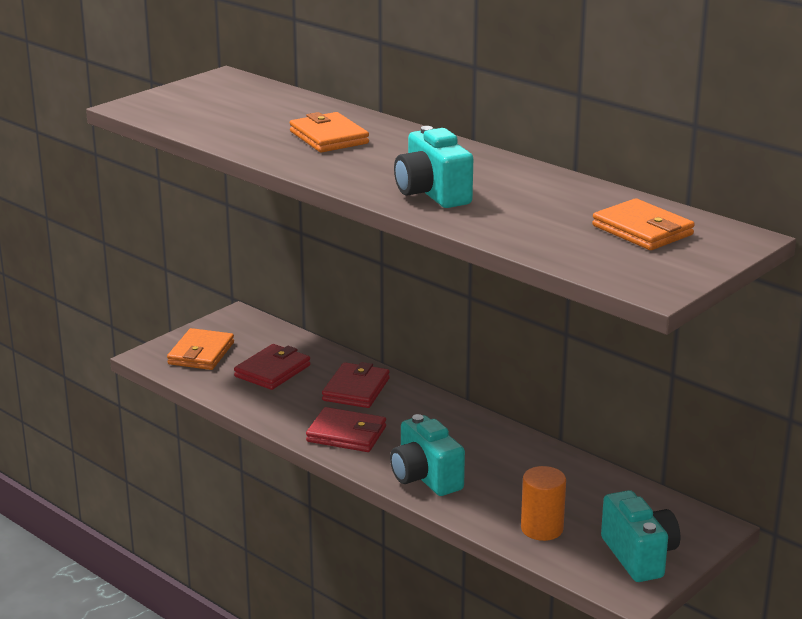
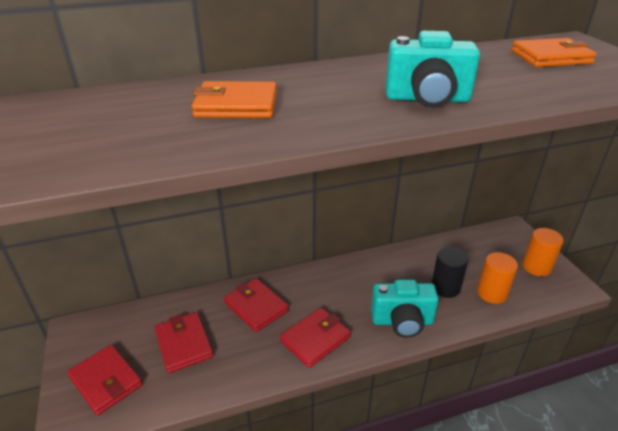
camera: 60 degrees left, 10 degrees up
orange wallet [167,328,234,370] -> red wallet [67,345,142,416]
turquoise camera [601,490,680,582] -> orange cylinder [523,228,564,276]
none -> black cylinder [431,247,468,298]

